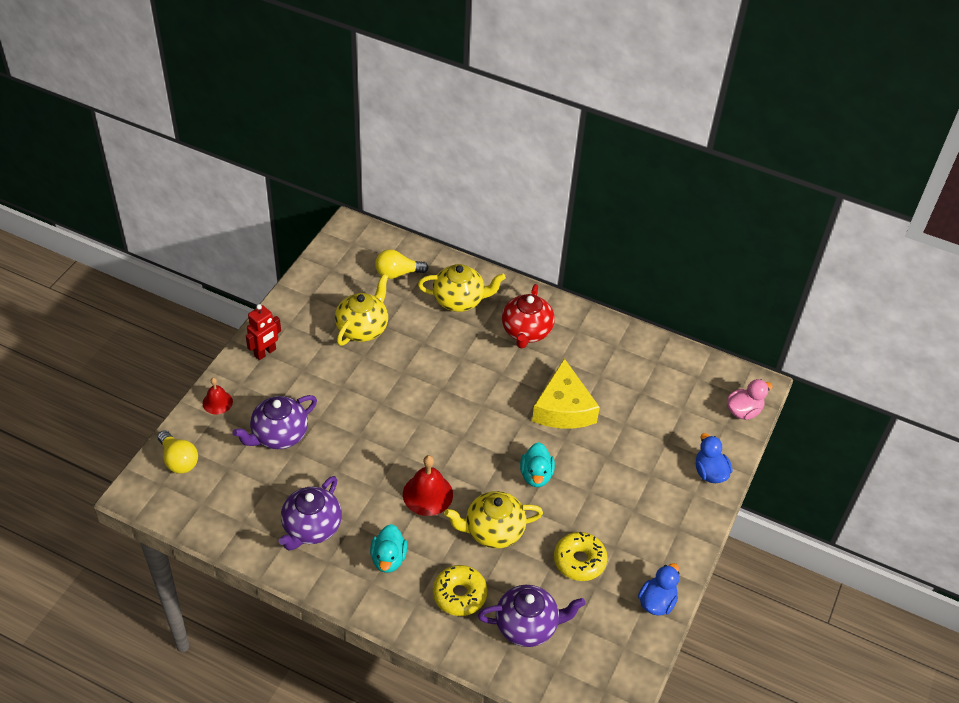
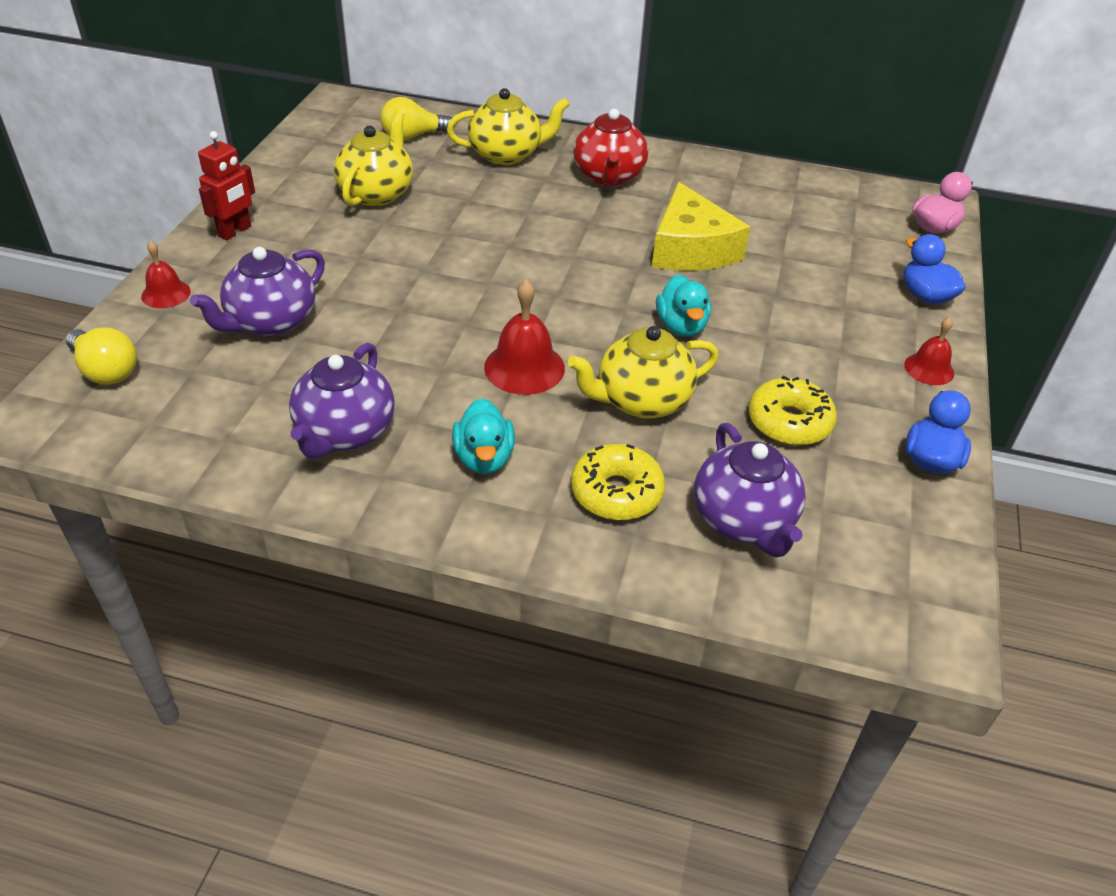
camera: 10 degrees left, 5 degrees down
purple teapot [478,585,586,647] -> purple teapot turned 90 degrees clockwise [694,423,806,557]
none -> red bell [904,317,954,385]

